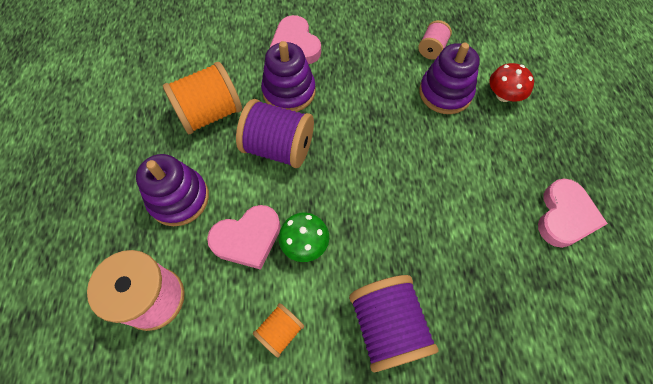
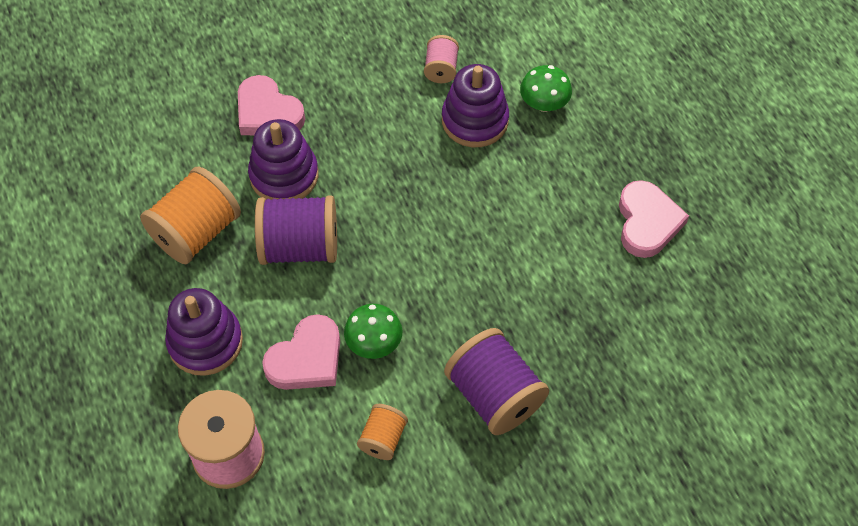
camera: 20 degrees left, 5 degrees down
red mushroom [489,63,534,102] -> green mushroom [520,65,572,112]

